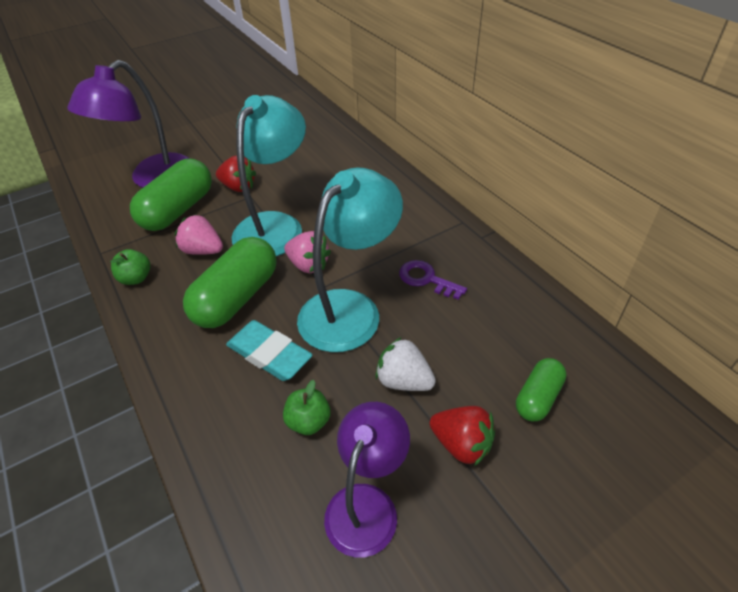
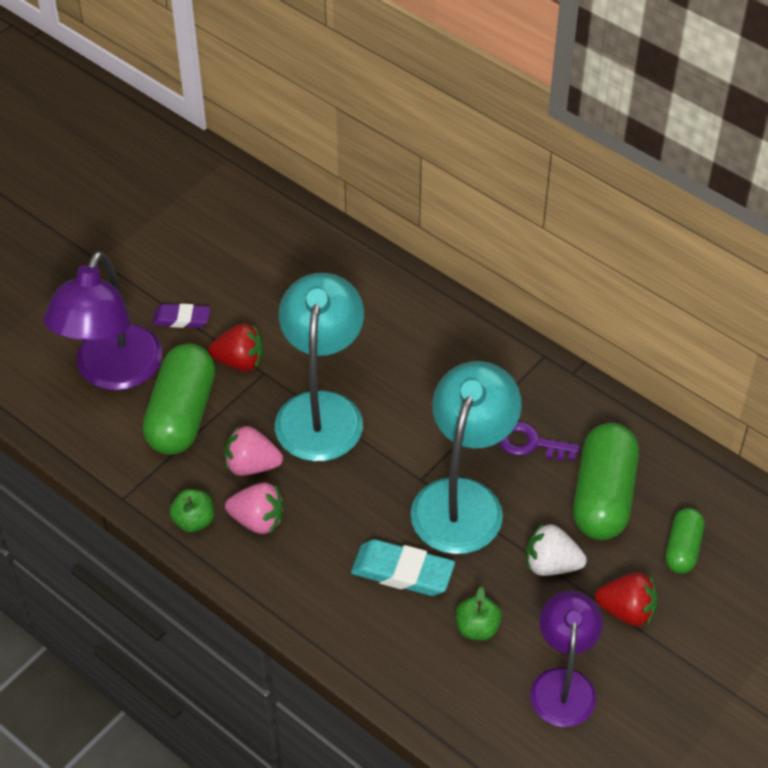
camera: 20 degrees left, 5 degrees up
green capsule [183,237,277,328] -> green capsule moved to [573,423,639,540]
pink strawberry [284,231,331,273] -> pink strawberry moved to [225,482,284,534]
none -> purple eraser [153,303,211,328]

